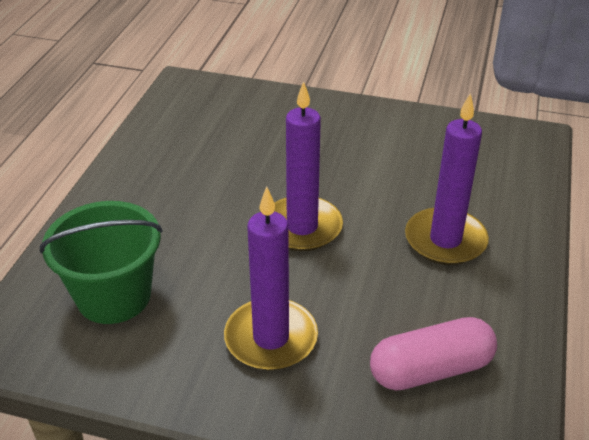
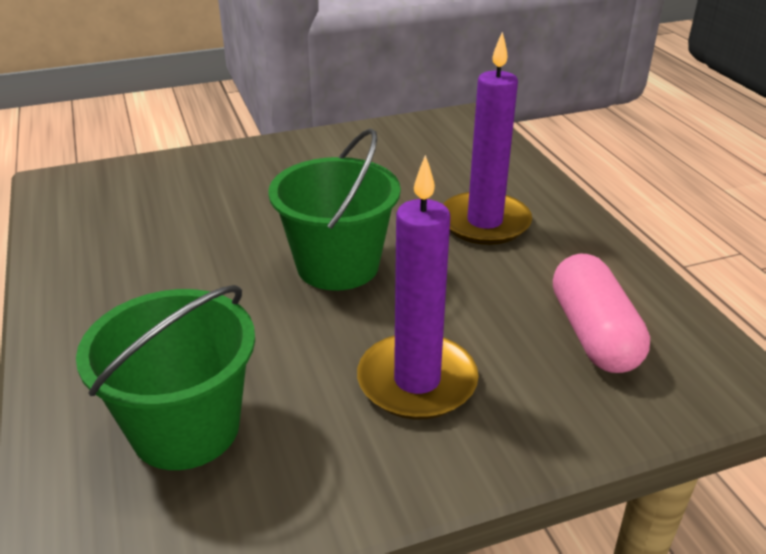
camera: 35 degrees left, 5 degrees down
purple candle [274,81,343,251] -> green bucket [268,128,401,291]
pink capsule [370,317,497,391] -> pink capsule turned 45 degrees counterclockwise [553,253,650,373]

